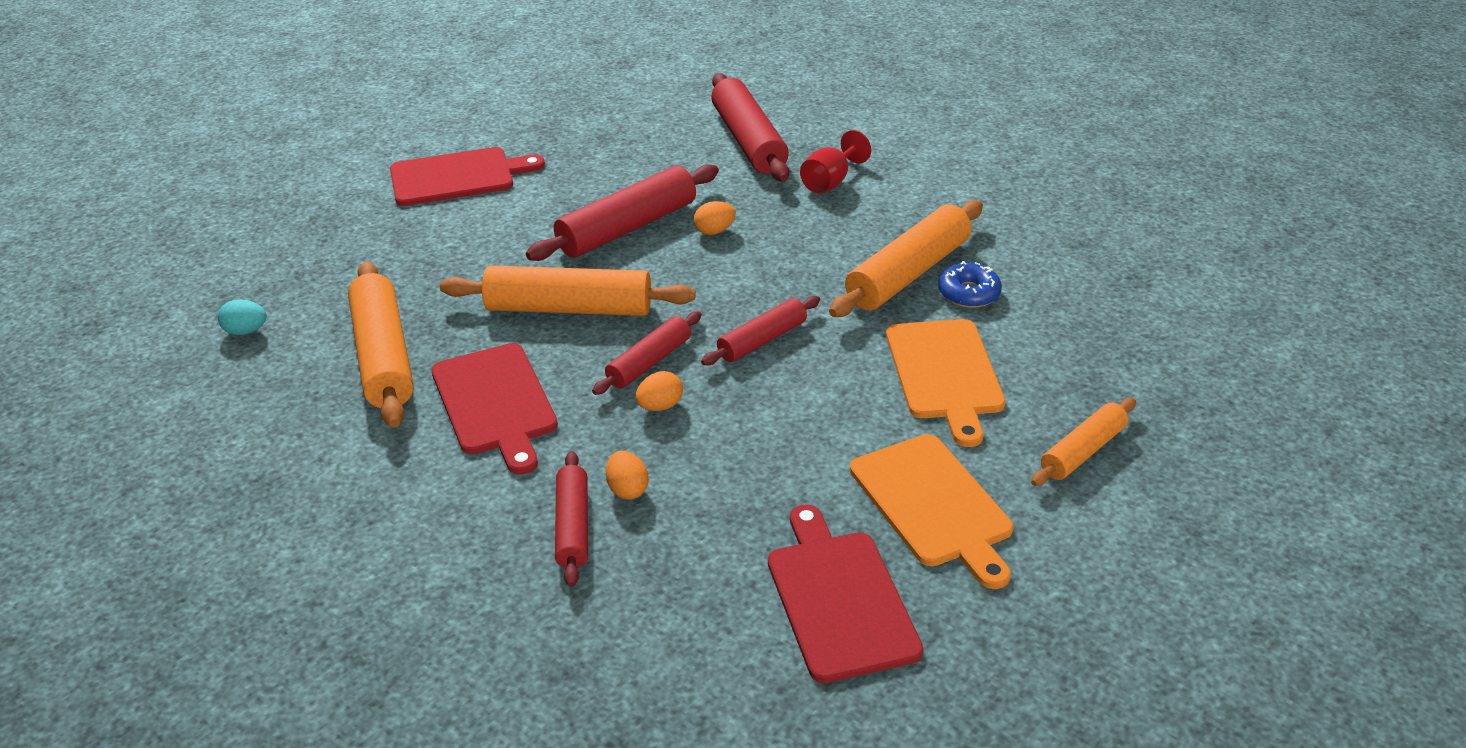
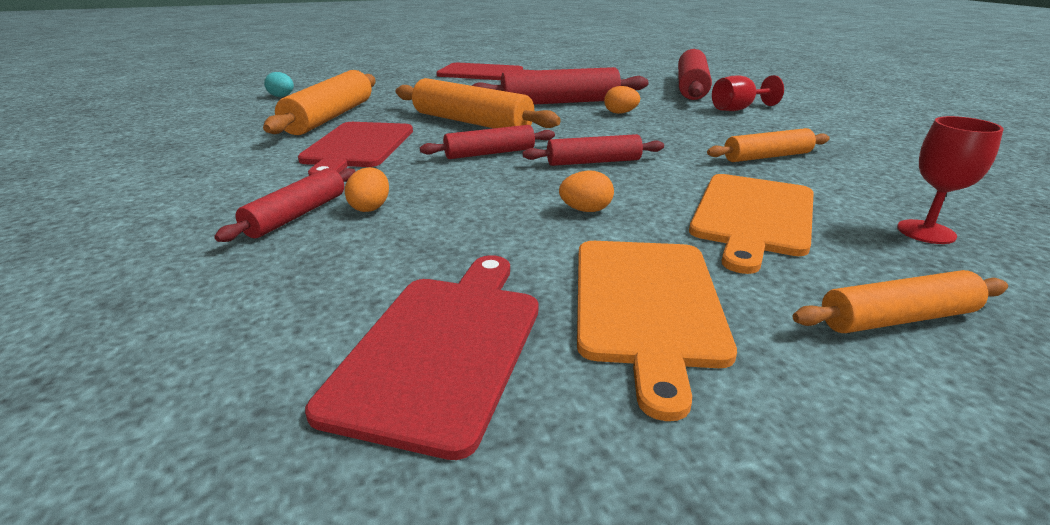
camera: 30 degrees right, 10 degrees down
orange egg [636,371,683,411] -> orange egg moved to [559,170,614,212]
orange rolling pin [829,200,983,317] -> orange rolling pin [707,128,830,162], size x0.59
blue donut [938,261,1002,308] -> none
none -> red goblet [897,116,1004,244]

